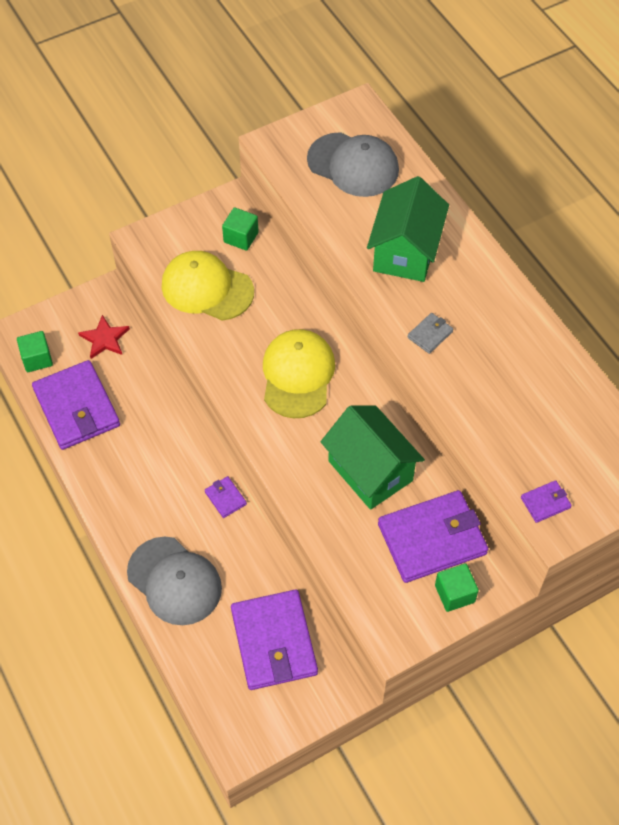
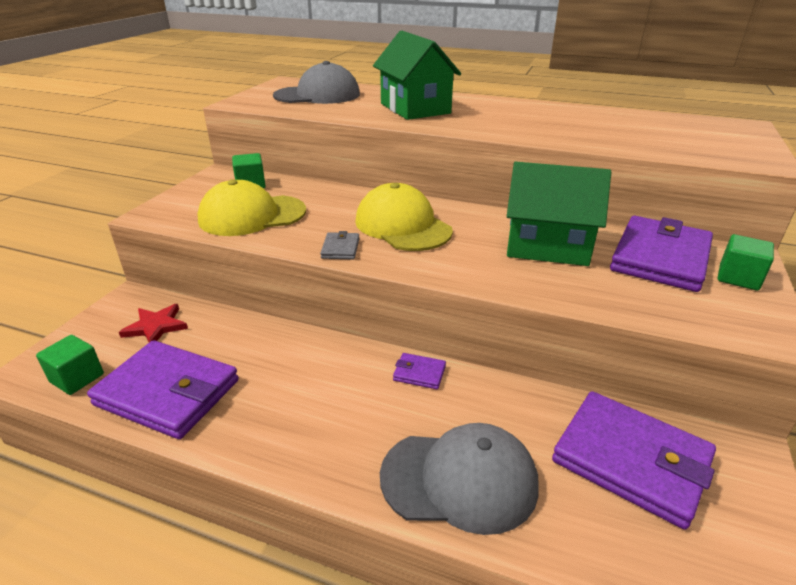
camera: 40 degrees left, 25 degrees down
grey wallet [408,313,453,354] -> grey wallet moved to [320,231,360,259]
purple wallet [521,480,572,523] -> none

